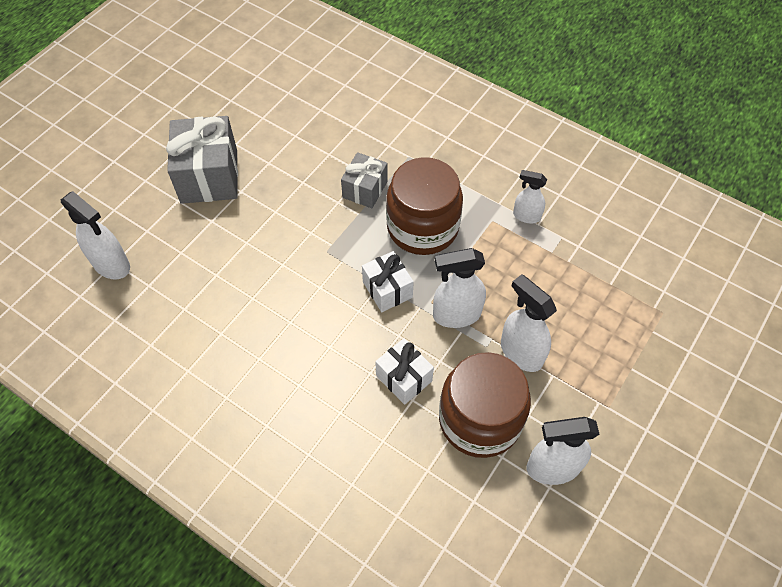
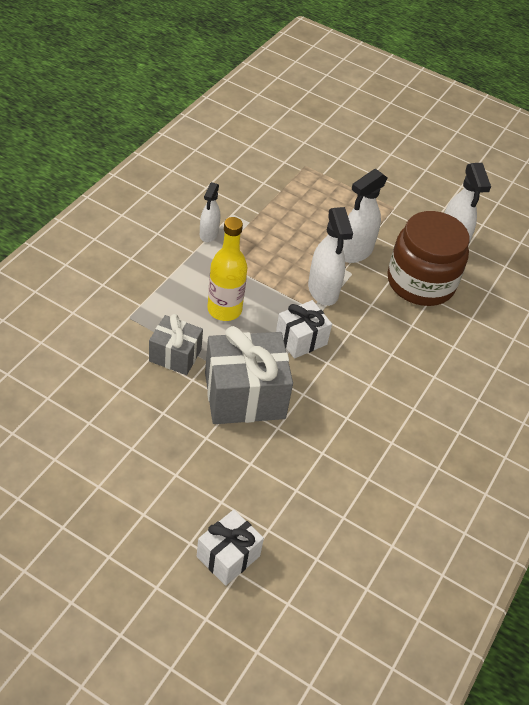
camera: 100 degrees left, 10 degrees down
white spray bottle [61,191,130,280] -> none
grey gift [166,116,238,204] -> grey gift moved to [205,326,293,424]
white gift [375,338,434,405] -> white gift moved to [197,510,264,586]
brown jar [386,157,463,255] -> yellow bottle [207,217,247,321]

